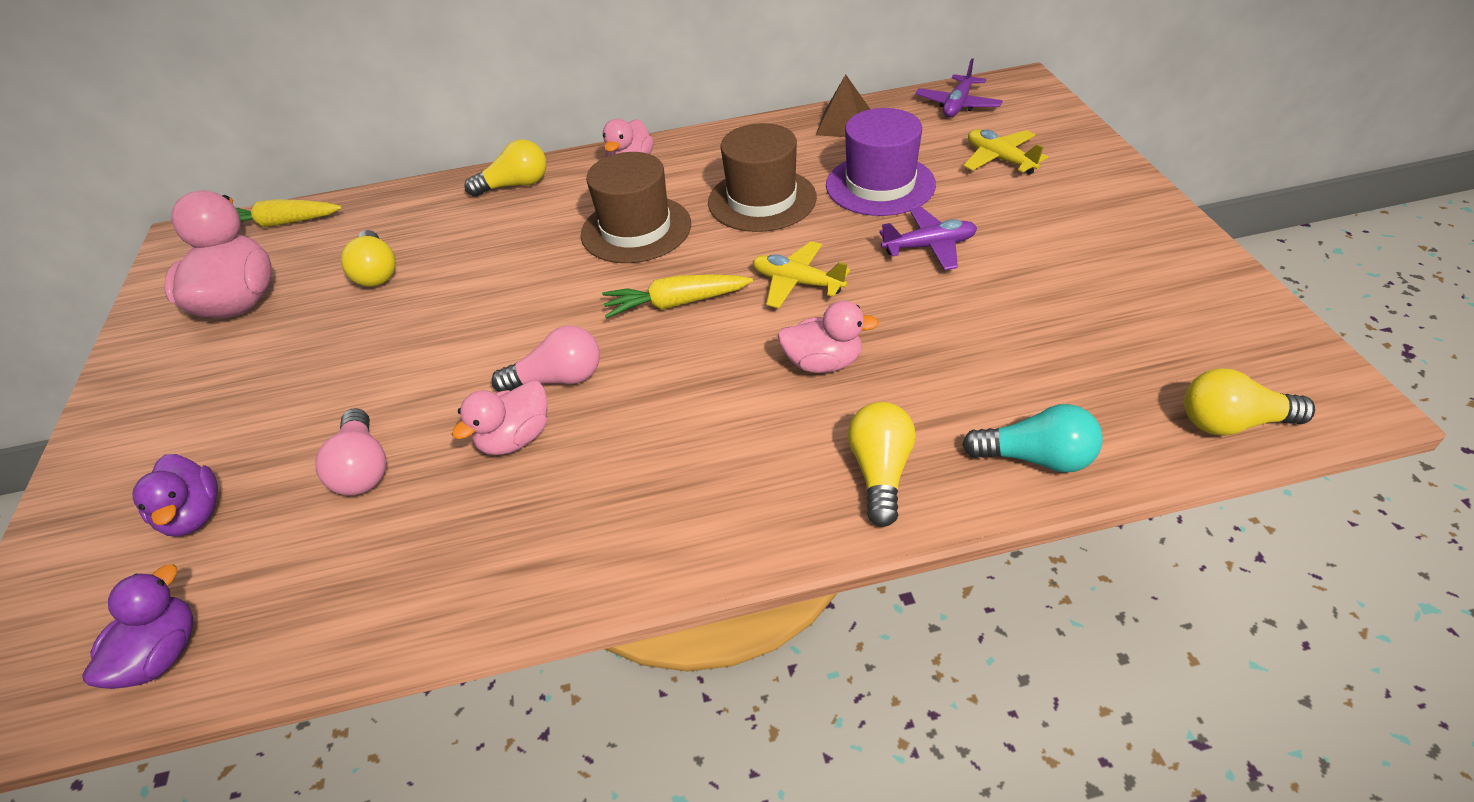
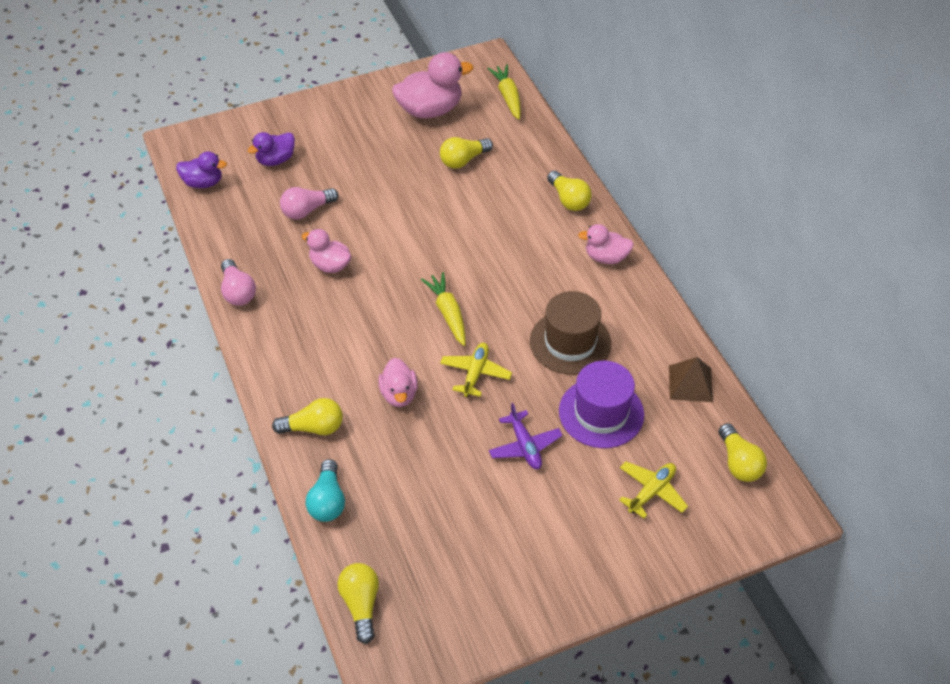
camera: 75 degrees right, 5 degrees up
pink light bulb [491,326,600,392] -> pink light bulb moved to [221,259,256,306]
brown hat [581,152,691,263] -> none
purple plane [916,58,1003,117] -> yellow light bulb [719,423,767,482]

